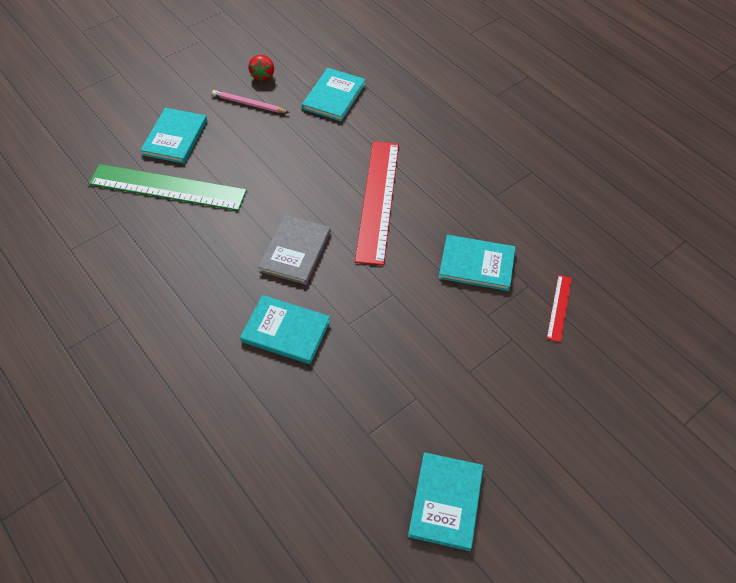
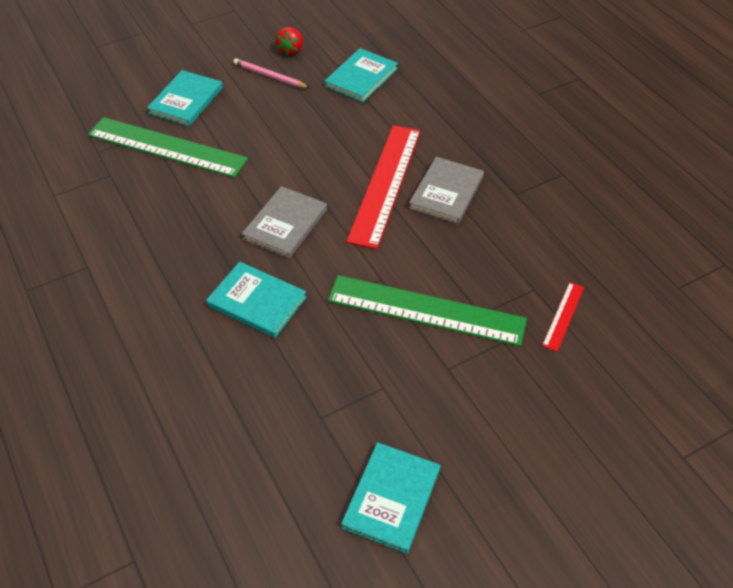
camera: 10 degrees right, 5 degrees down
turquoise book [439,235,515,291] -> none
none -> green ruler [328,275,527,346]
none -> grey book [409,157,484,224]

